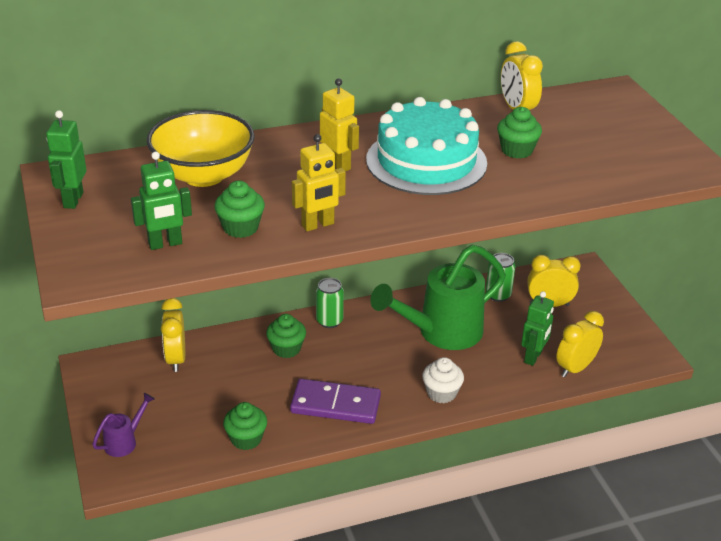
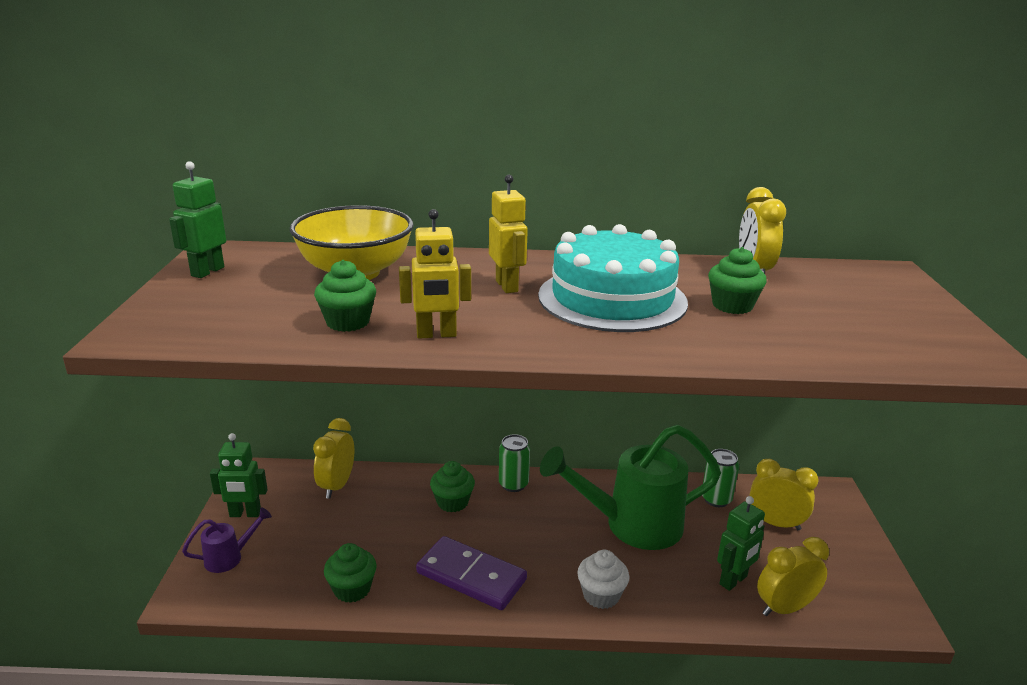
camera: 20 degrees right, 10 degrees down
green robot [131,152,192,250] -> green robot moved to [210,433,268,517]

